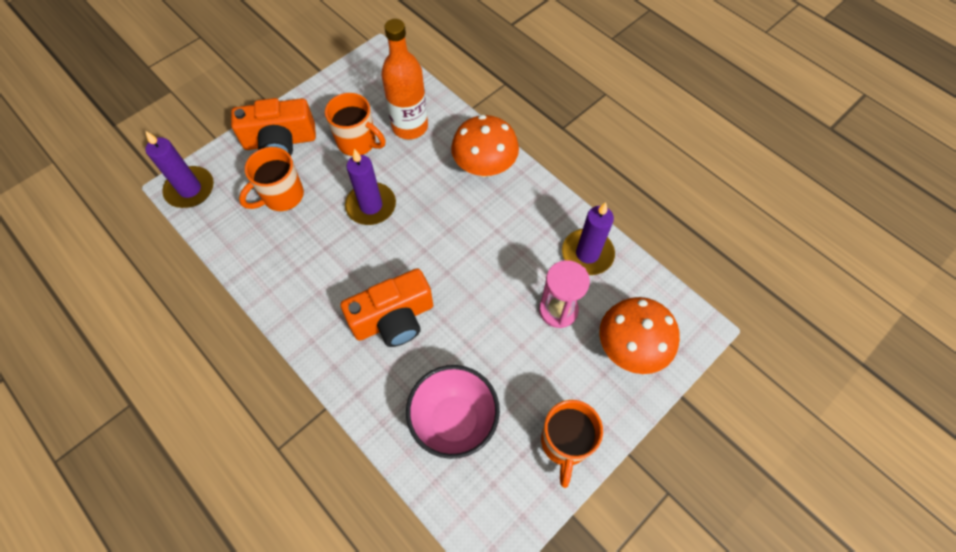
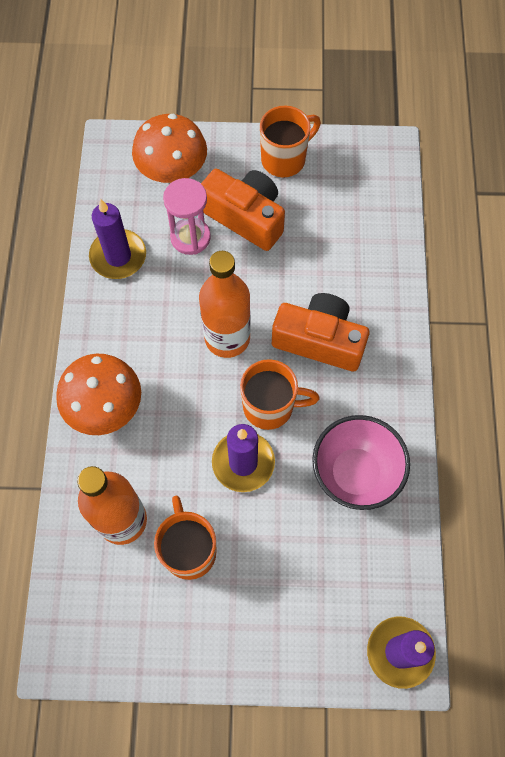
camera: 135 degrees left, 5 degrees up
orange camera [231,98,316,156] -> orange camera moved to [201,169,285,251]
orange mug [239,147,304,211] -> orange mug moved to [240,359,319,430]
pink bowl [406,365,500,459] -> pink bowl moved to [312,415,410,510]
none -> orange bottle [199,251,251,358]

